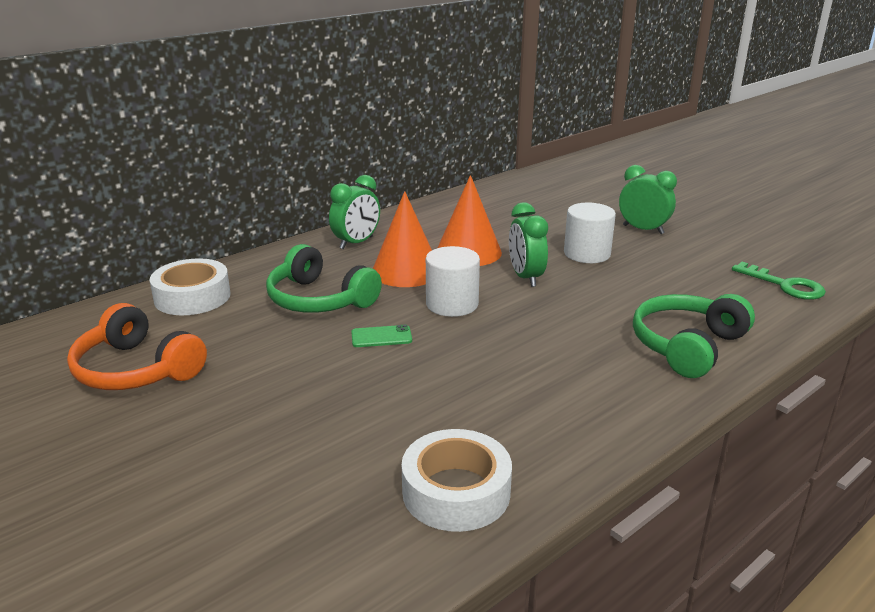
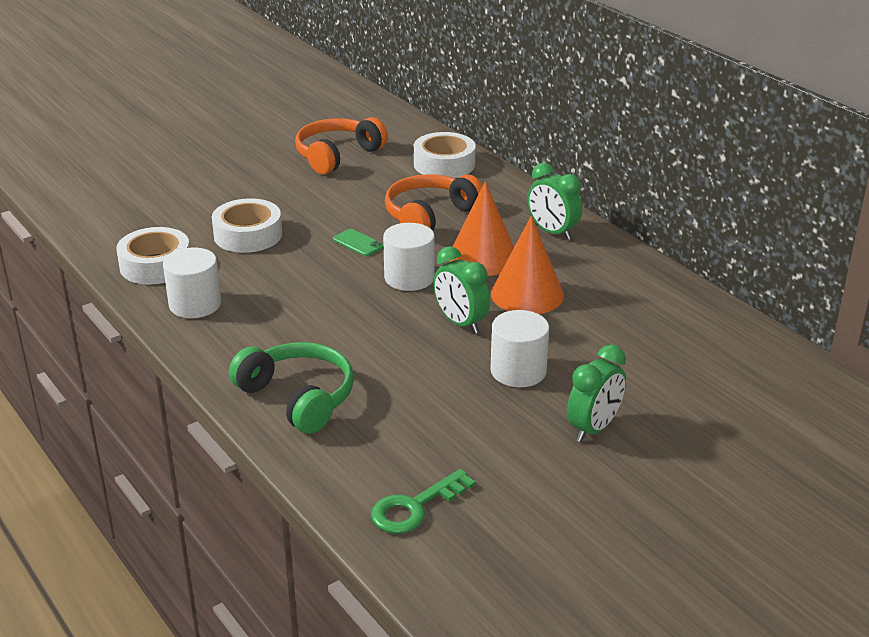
camera: 95 degrees right, 5 degrees up
green headphones [266,244,382,313] -> orange headphones [385,174,483,231]
green phone [351,325,412,347] -> green phone turned 45 degrees counterclockwise [333,229,384,256]
green clock [509,202,548,287] -> green clock turned 120 degrees counterclockwise [433,246,490,334]
none -> white cylinder [163,247,221,318]
none -> white tape [212,198,282,253]

